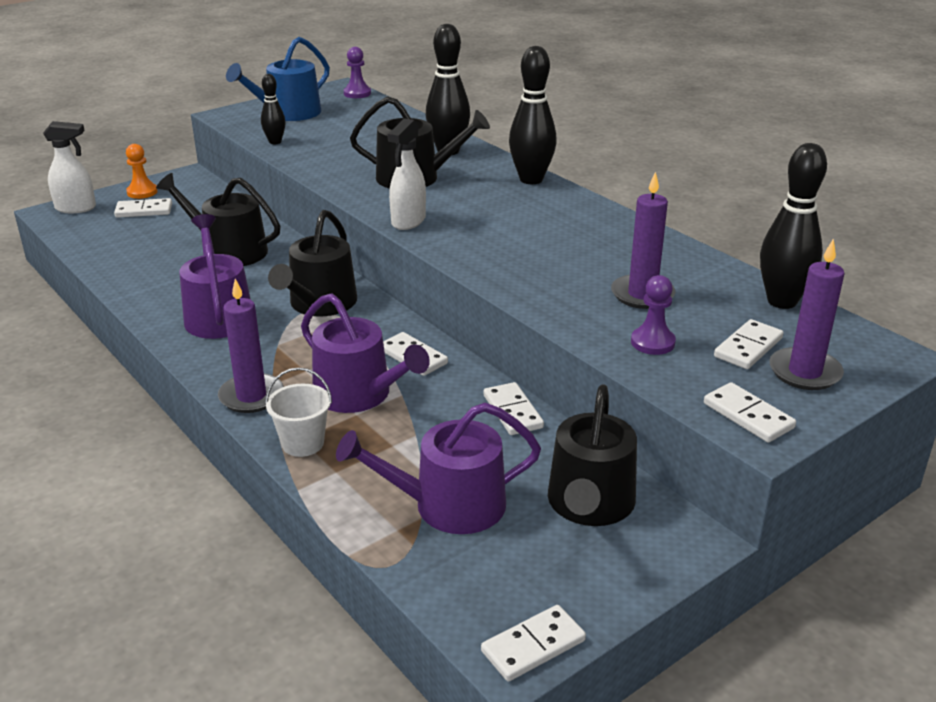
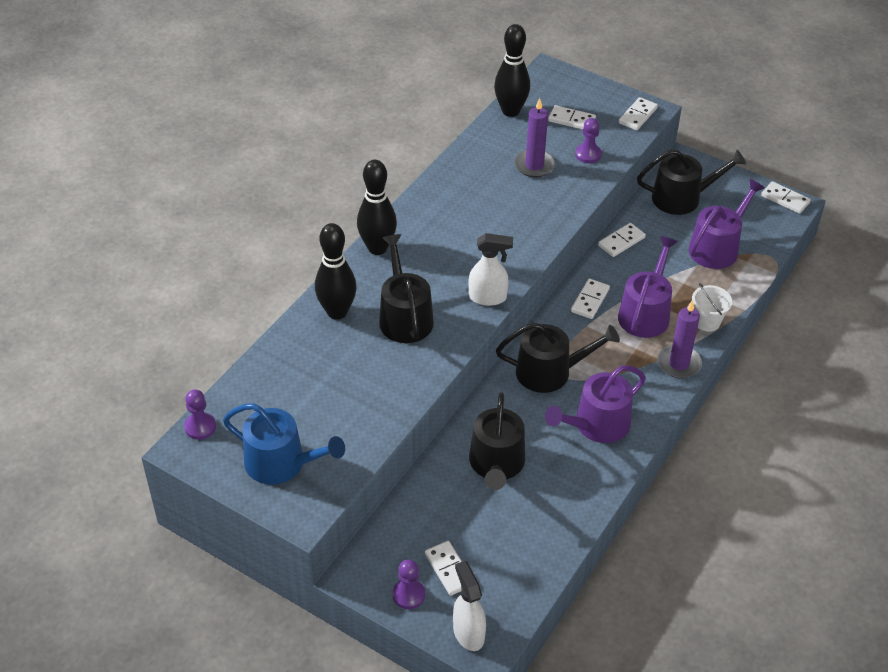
camera: 110 degrees left, 15 degrees up
orange pawn [126,144,158,199] -> purple pawn [393,560,425,609]
black bowling pin [261,74,286,144] -> none
purple watering can [336,403,541,534] -> purple watering can turned 105 degrees counterclockwise [689,179,765,269]
purple candle [769,239,845,390] -> none

